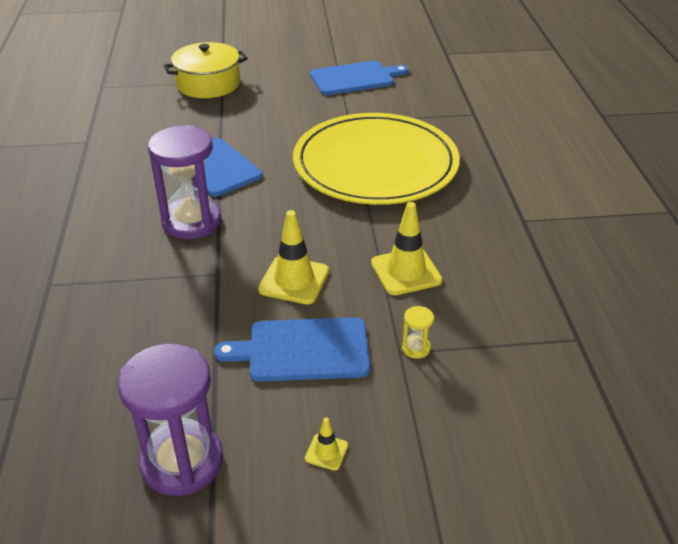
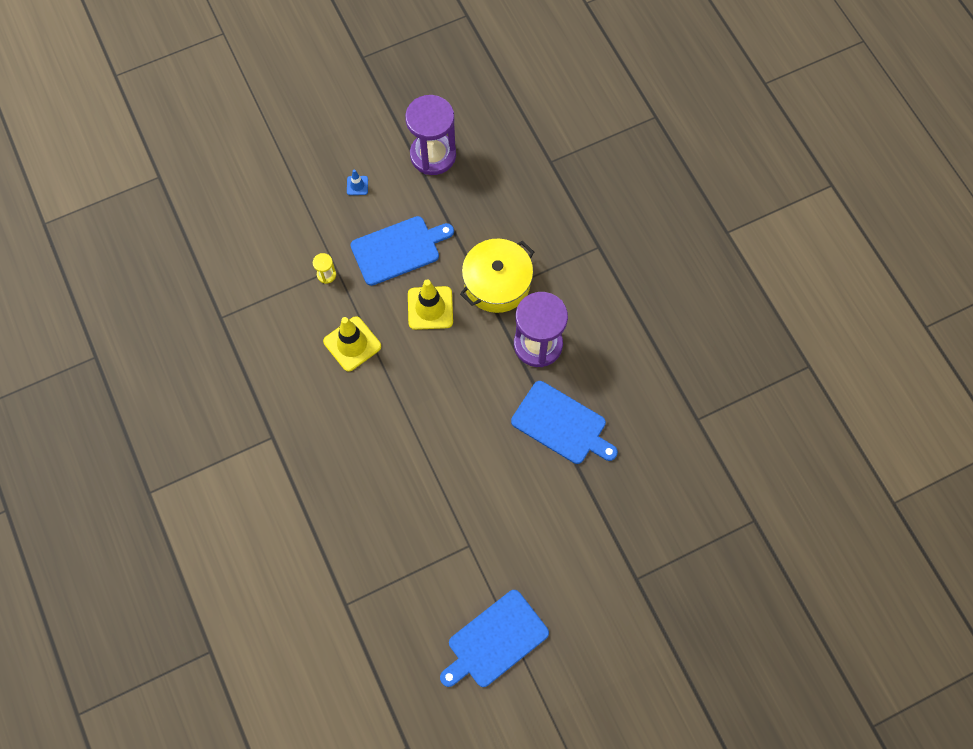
camera: 160 degrees right, 30 degrees up
yellow pot [164,42,248,98] -> yellow pot moved to [460,239,534,313]
yellow plate [293,113,460,205] -> none
yellow traffic cone [305,417,348,470] -> blue traffic cone [347,169,368,195]

